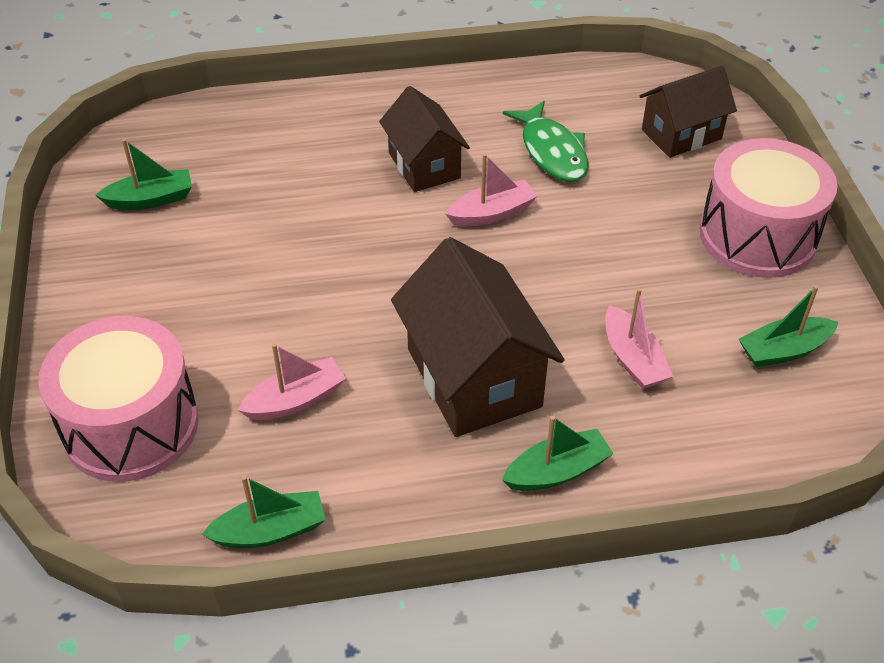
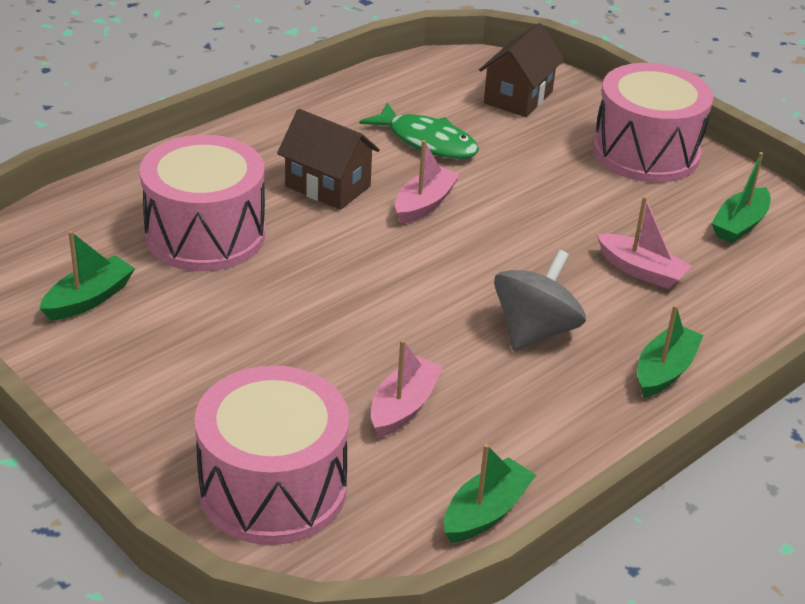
camera: 35 degrees left, 10 degrees down
brown house [391,237,564,437] -> grey spinning top [494,250,586,351]
none -> pink drum [139,135,265,271]

